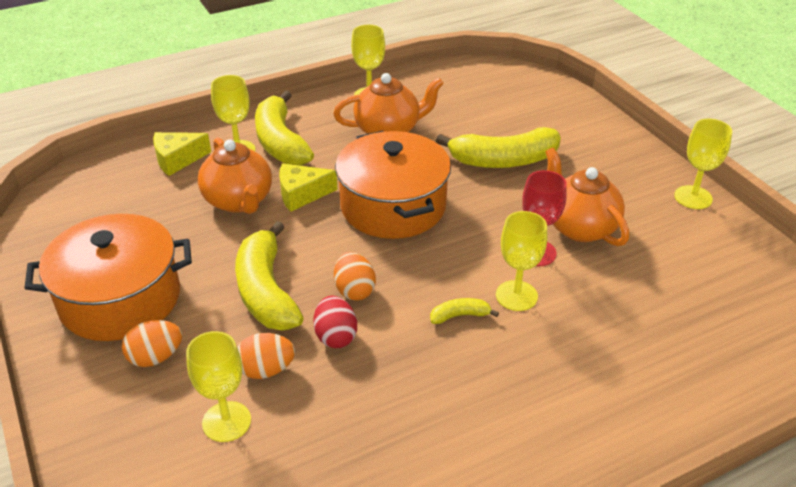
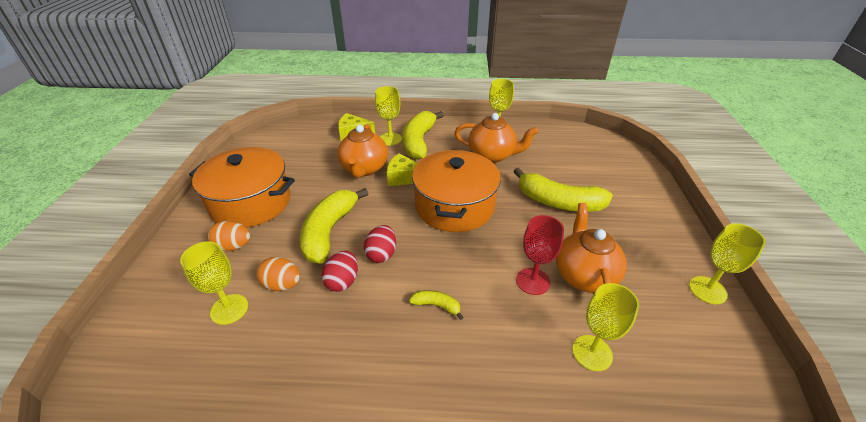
camera: 30 degrees right, 0 degrees up
orange egg [334,252,376,301] -> red egg [364,225,396,263]
yellow goblet [496,211,547,311] -> yellow goblet moved to [572,283,639,371]

